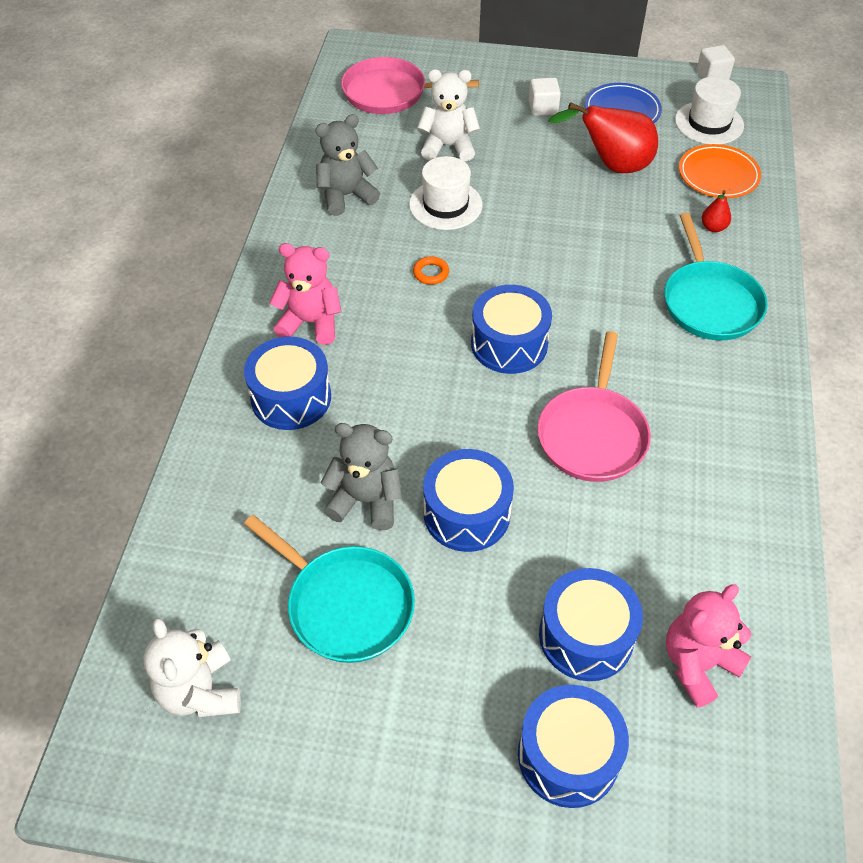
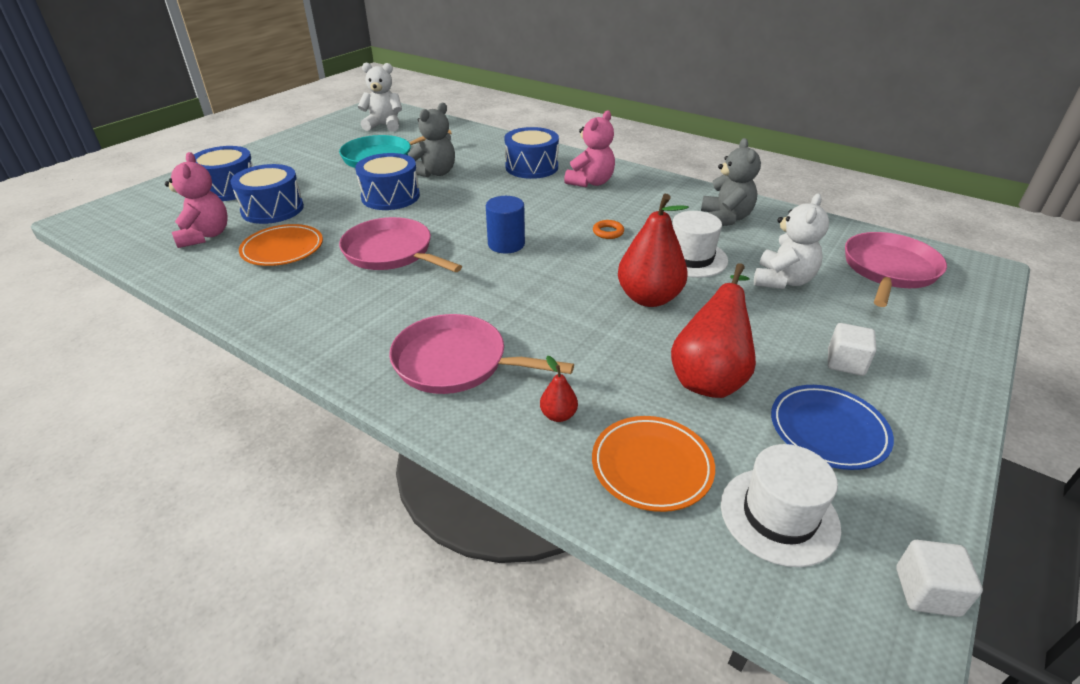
camera: 115 degrees right, 15 degrees down
blue drum [471,285,552,374] -> blue cylinder [486,196,525,254]
turquoise pan [664,213,768,341] -> pink pan [389,314,574,394]
none -> orange plate [239,224,323,266]
none -> red pear [618,194,689,307]

